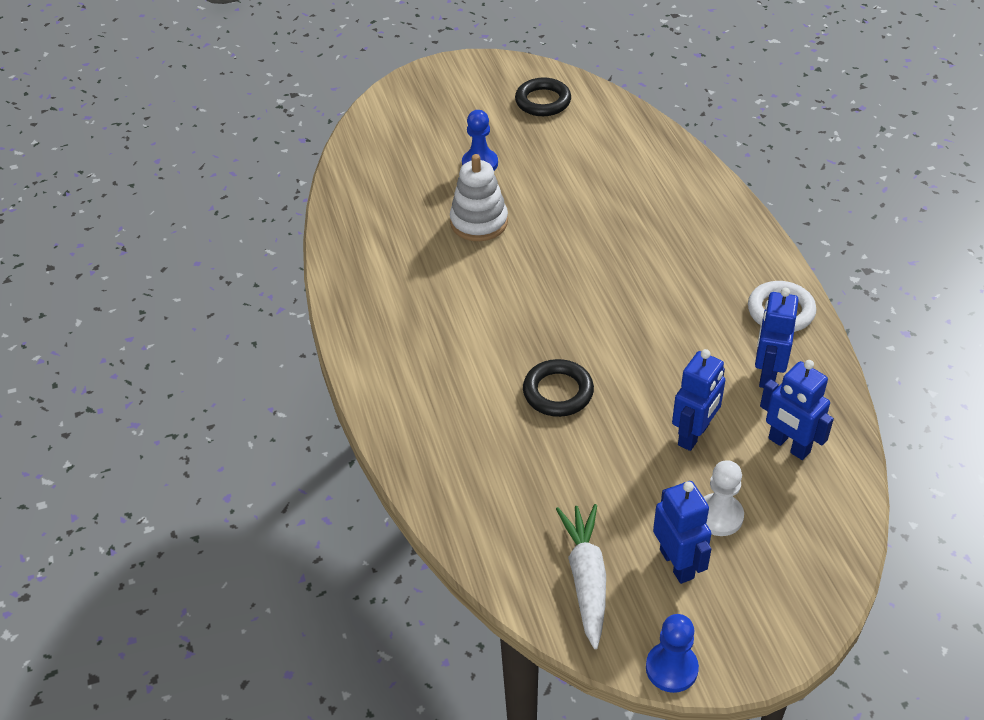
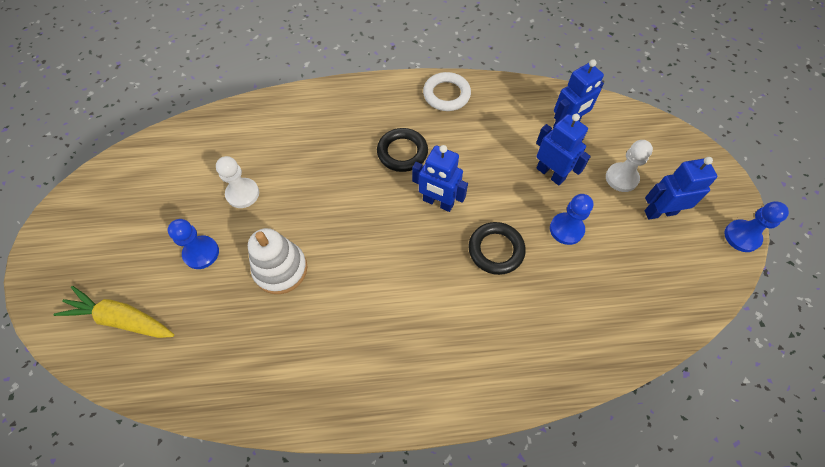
camera: 80 degrees left, 15 degrees up
black ring [515,78,571,116] -> black ring moved to [377,128,428,172]
white carrot [556,504,606,649] -> none
blue robot [755,288,799,388] -> blue robot moved to [412,145,468,212]
none -> yellow carrot [54,286,174,338]
none -> white pawn [216,156,259,208]
none -> blue pawn [550,194,593,245]

